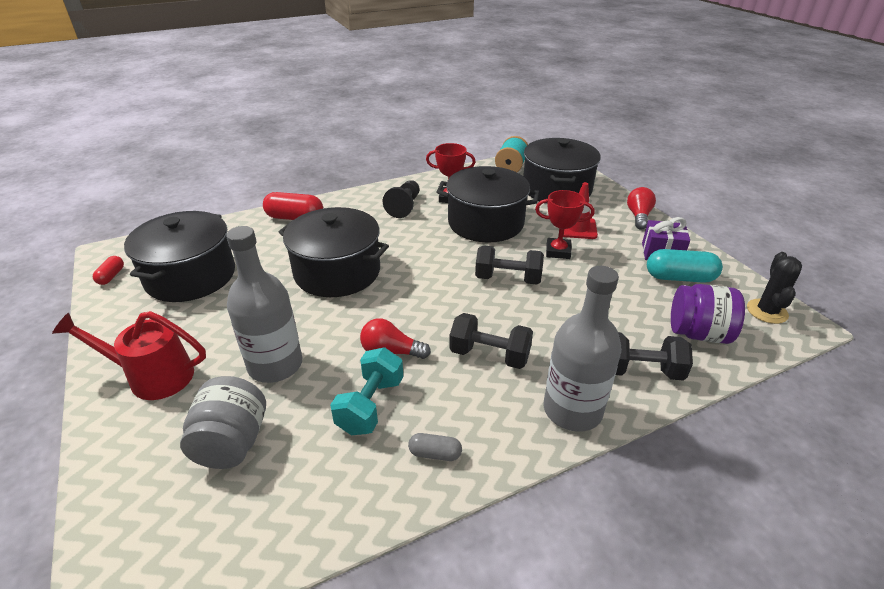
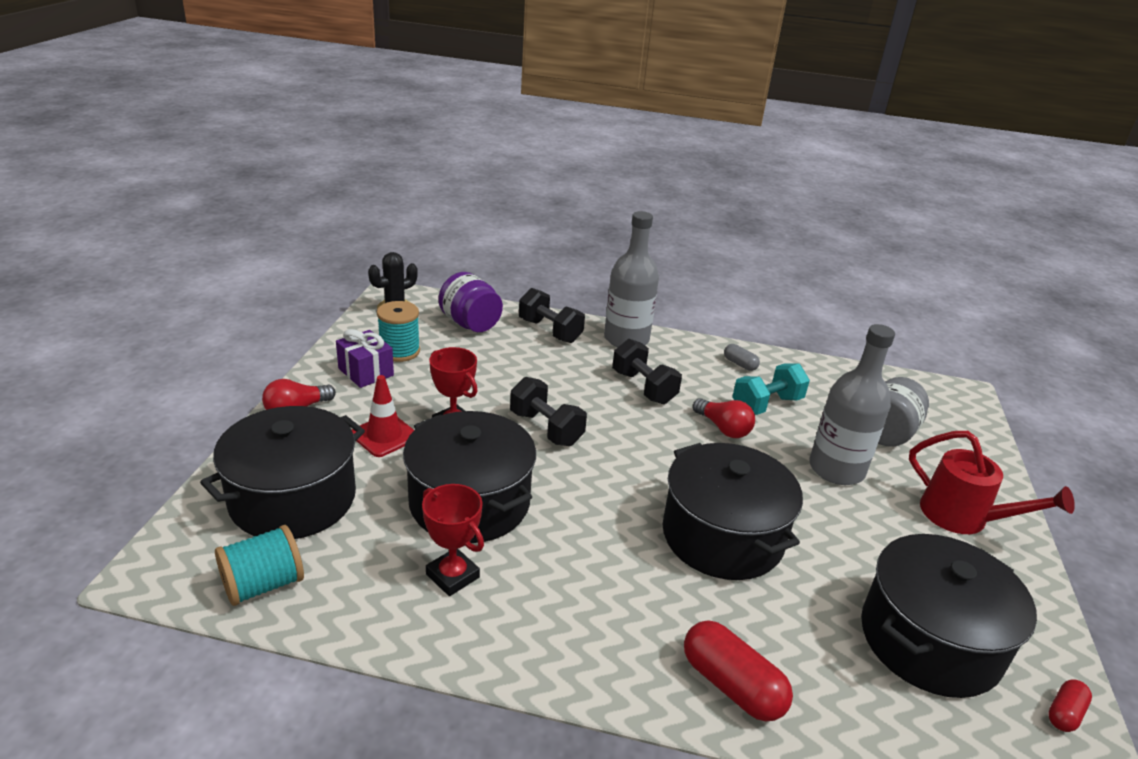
camera: 145 degrees left, 5 degrees down
black pawn [383,180,420,218] -> none
turquoise capsule [647,249,723,283] -> turquoise spool [377,301,420,362]

